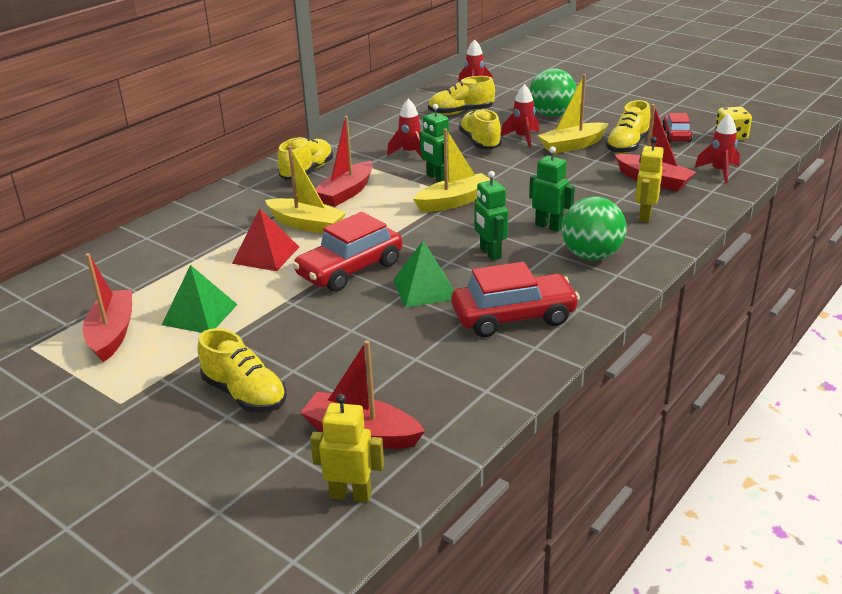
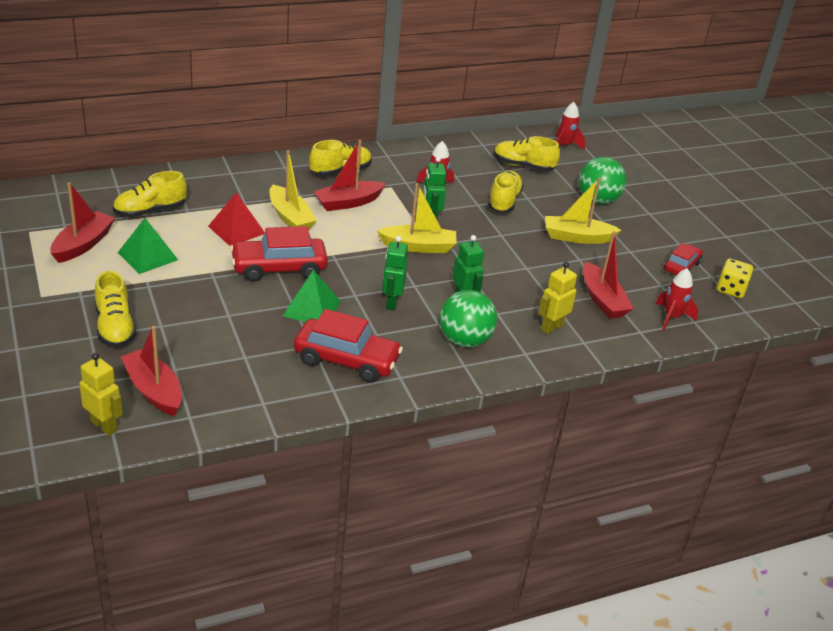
camera: 25 degrees right, 5 degrees up
red rocket [500,84,539,147] -> none
yellow shoe [606,100,650,154] -> yellow shoe moved to [113,171,187,217]

